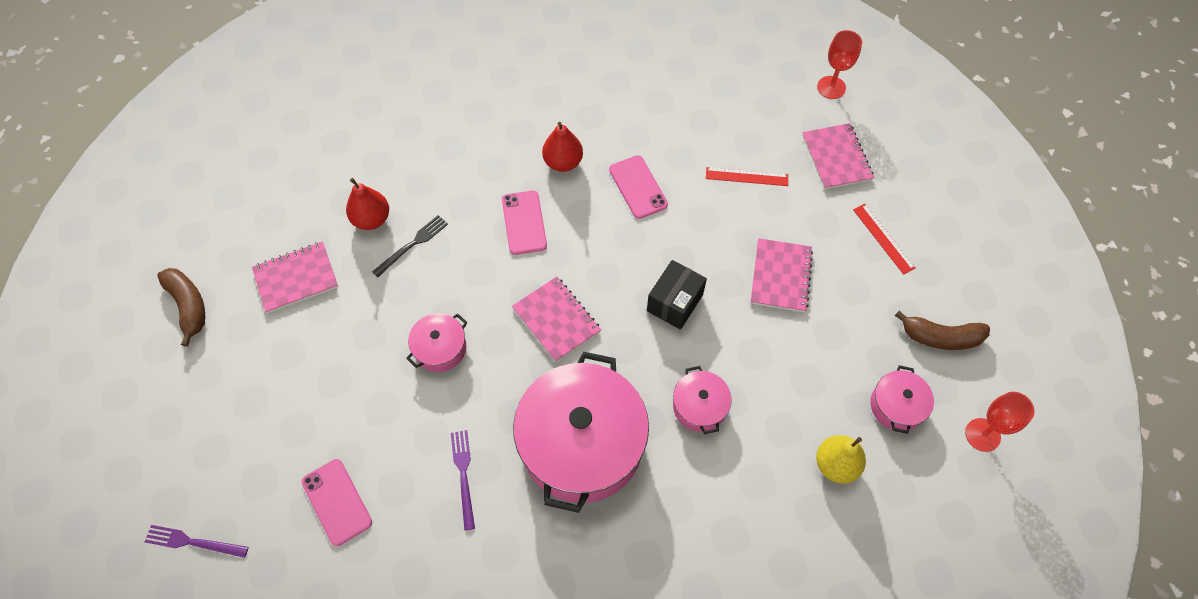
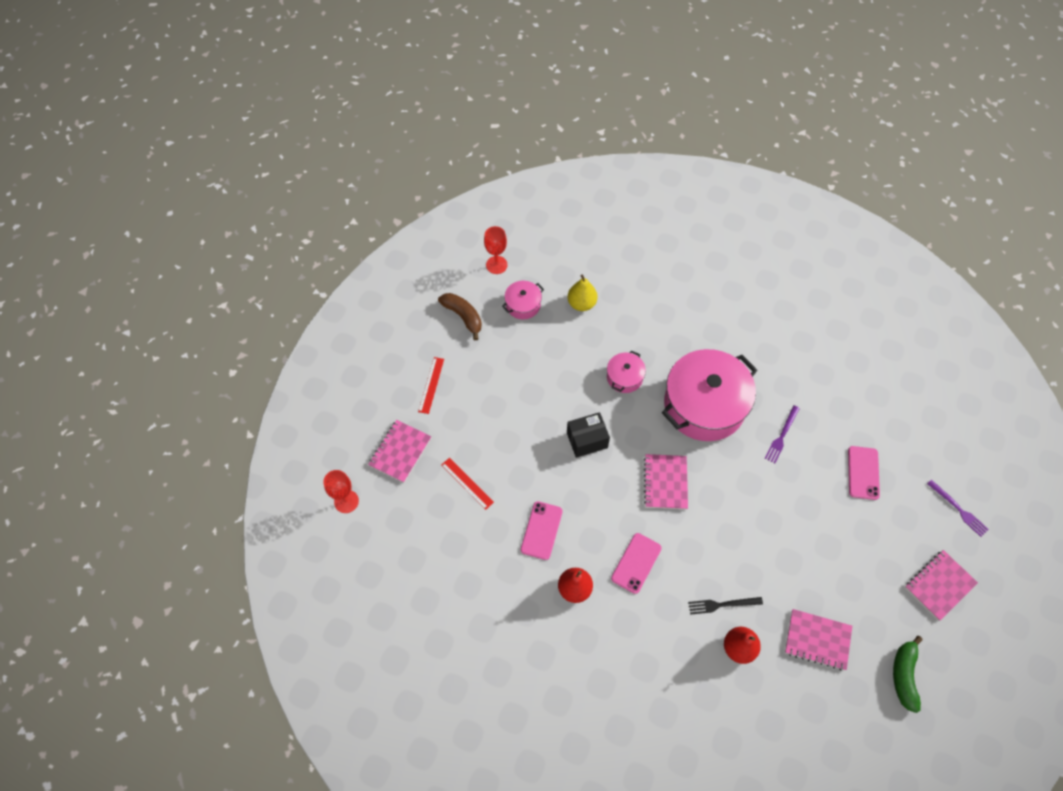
camera: 140 degrees left, 0 degrees up
brown banana [157,268,205,347] -> green banana [893,635,923,713]
pink pot [406,313,467,372] -> none
pink notebook [751,238,813,312] -> pink notebook moved to [905,550,978,621]

